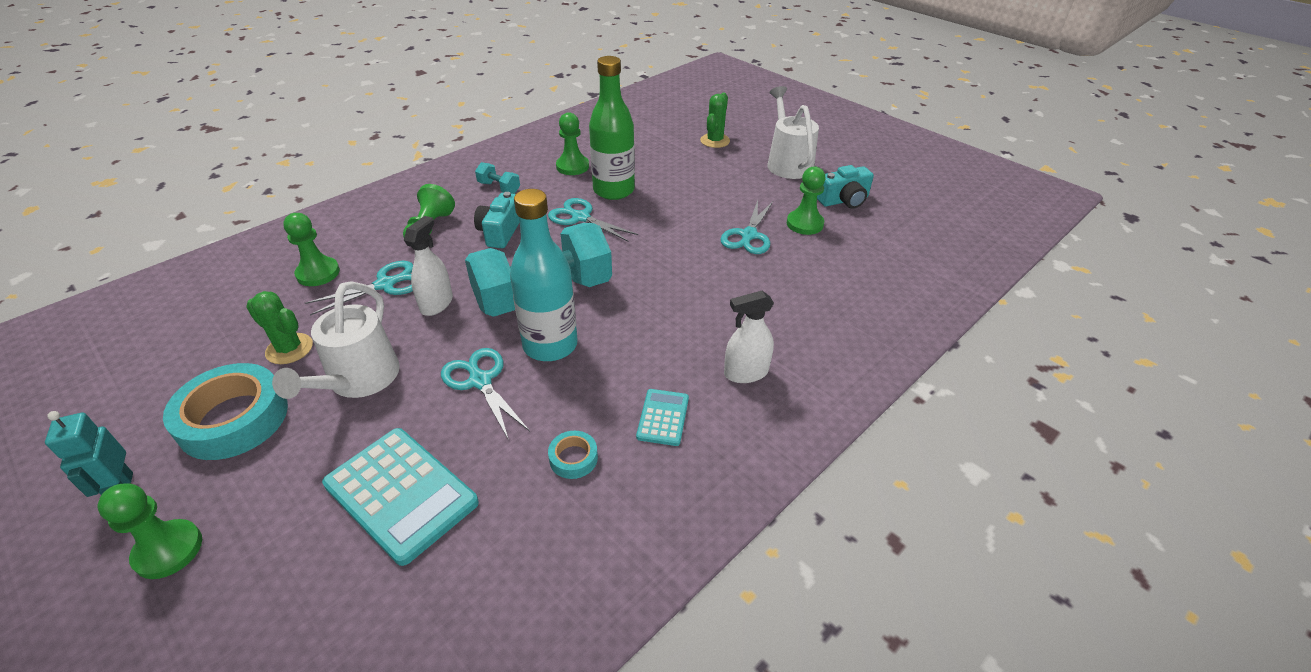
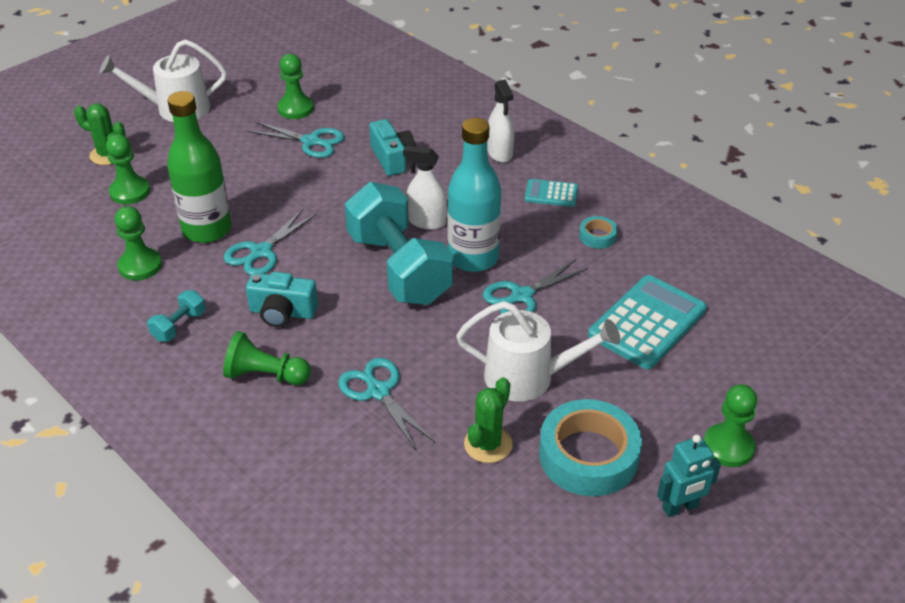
camera: 90 degrees left, 0 degrees up
green pawn [283,213,340,286] -> green pawn moved to [106,134,150,204]
white spray bottle [404,216,453,316] -> white spray bottle moved to [403,146,447,230]
turquoise camera [817,165,874,209] -> turquoise camera moved to [369,119,415,176]

